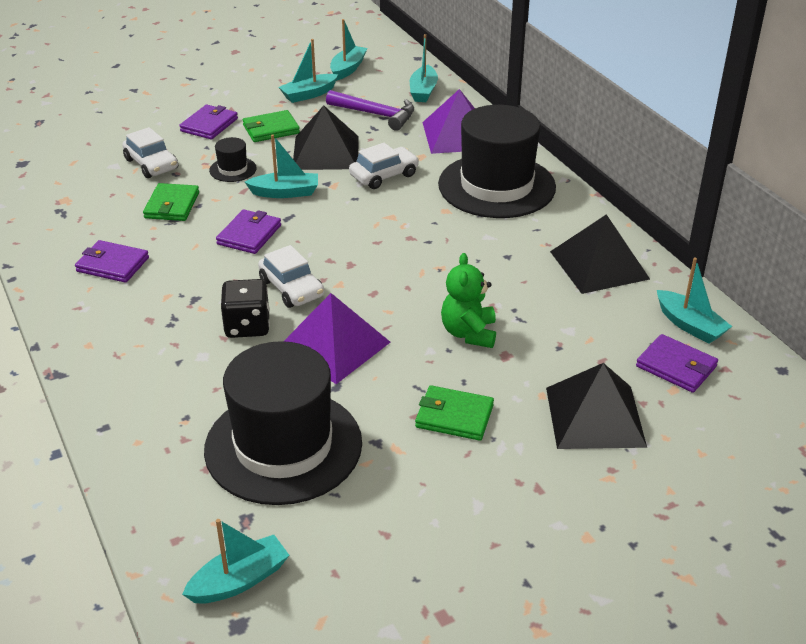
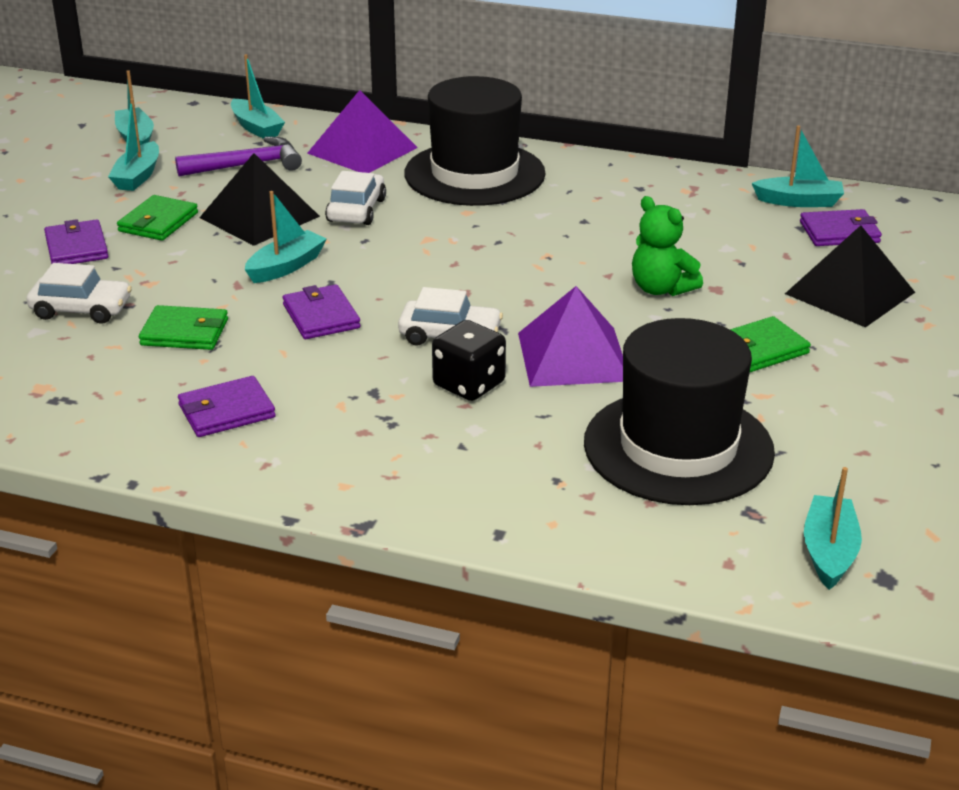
camera: 45 degrees left, 5 degrees down
green wallet [143,183,199,221] -> green wallet turned 45 degrees counterclockwise [139,305,228,350]
black hat [209,137,257,182] -> none
black pyramid [550,214,650,294] -> none

